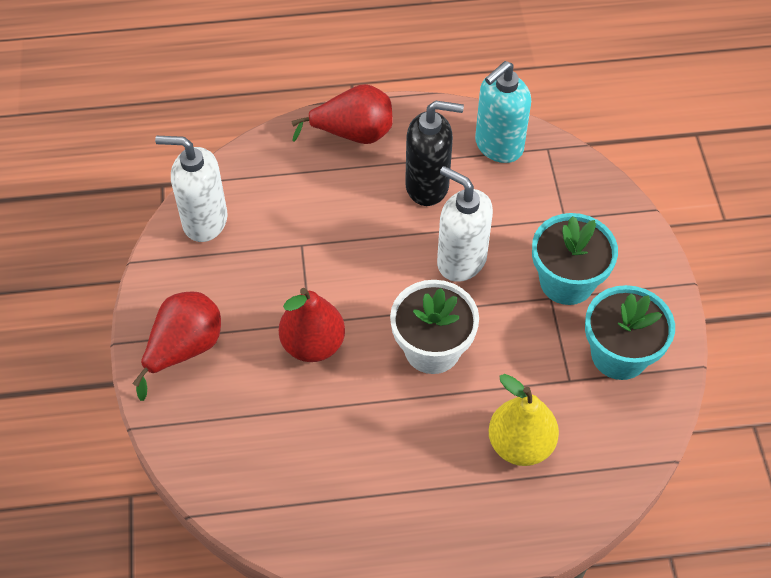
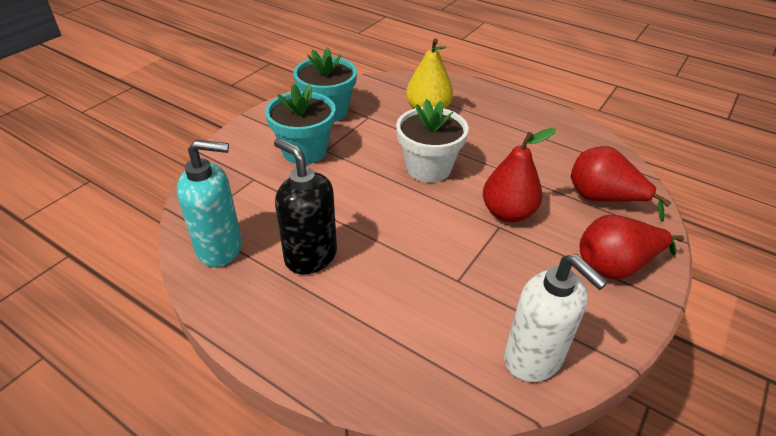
camera: 140 degrees left, 15 degrees down
red pear [292,84,393,144] -> red pear moved to [571,146,671,222]
white soap dispenser [437,166,493,282] -> none

